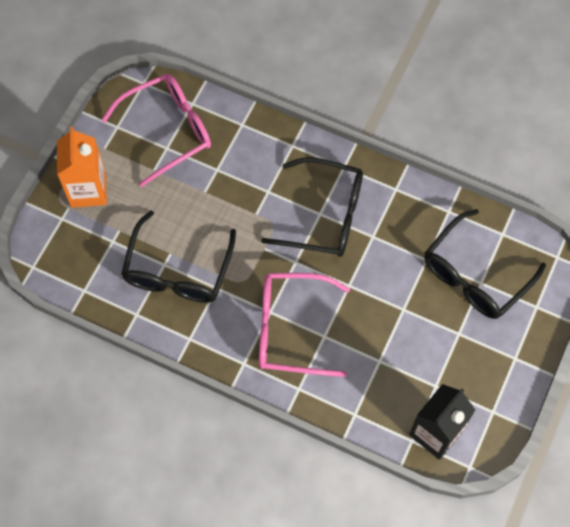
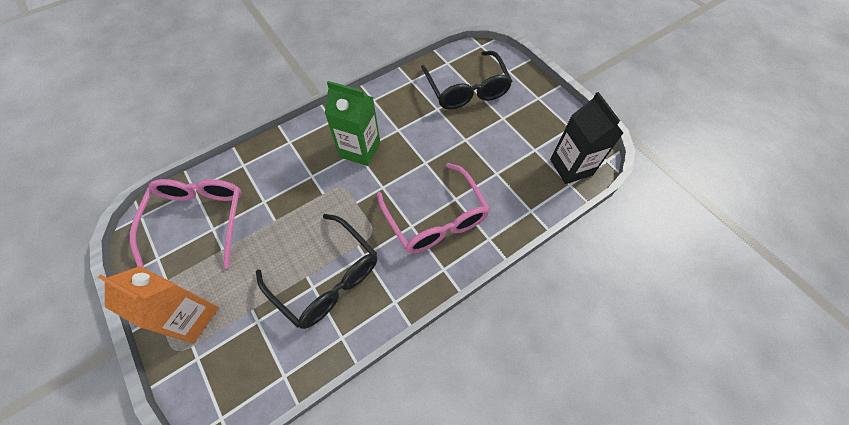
camera: 60 degrees left, 5 degrees down
pink glasses [259,273,350,377] -> pink glasses turned 60 degrees counterclockwise [377,163,490,253]
black glasses [261,157,363,257] -> green carton [325,81,380,166]

